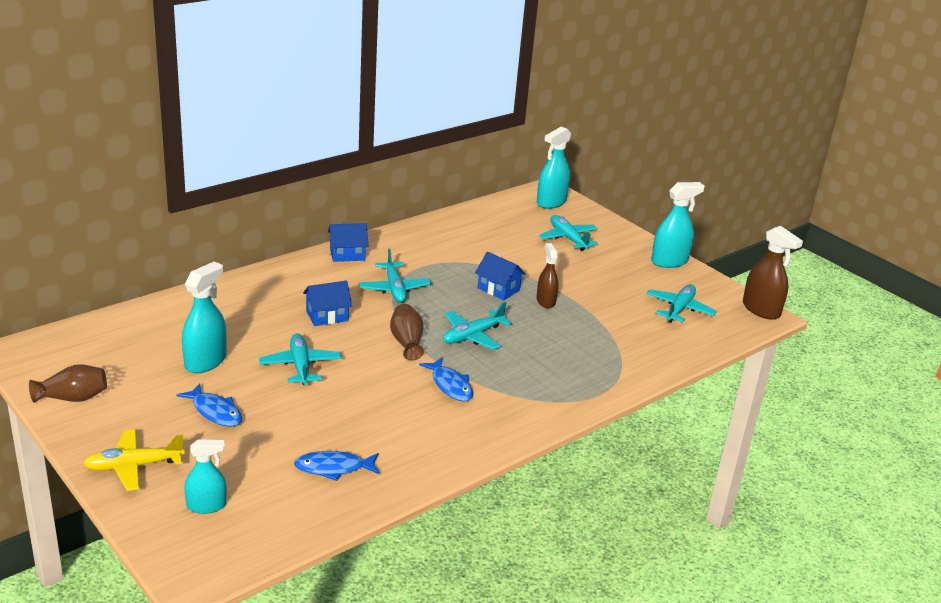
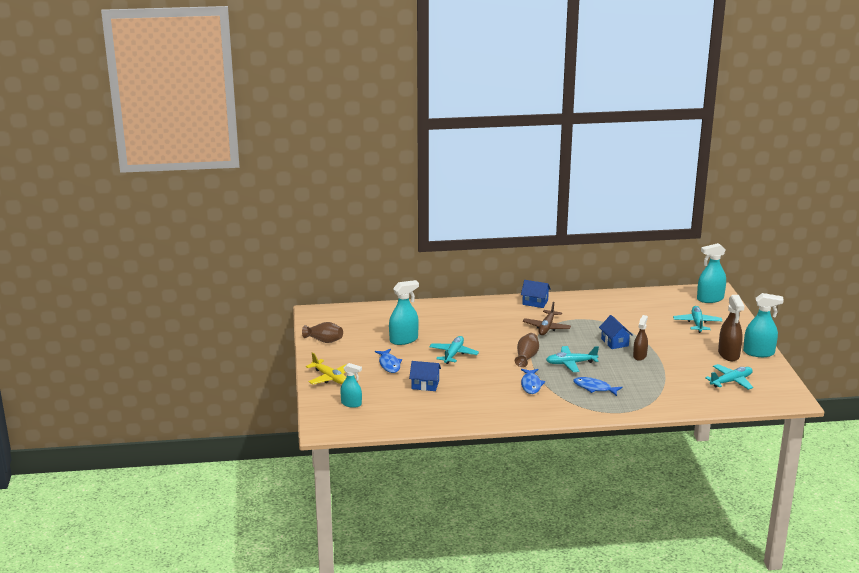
camera: 35 degrees right, 5 degrees down
yellow plane [83,429,185,491] -> yellow plane turned 150 degrees counterclockwise [306,352,347,384]
blue fish [294,451,380,481] -> blue fish moved to [573,377,623,396]
blue house [303,281,352,326] -> blue house moved to [409,361,441,391]
turquoise plane [359,249,432,303] -> brown plane [523,302,571,335]
brown spray bottle [743,226,803,320] -> brown spray bottle moved to [718,295,745,361]

